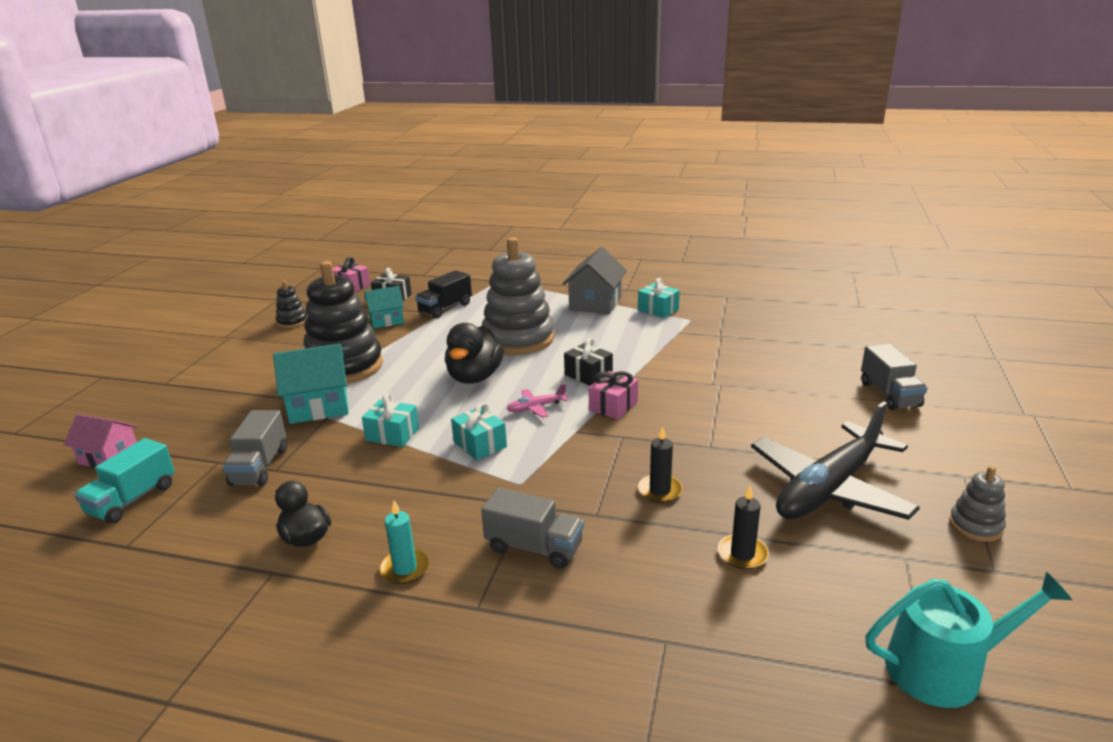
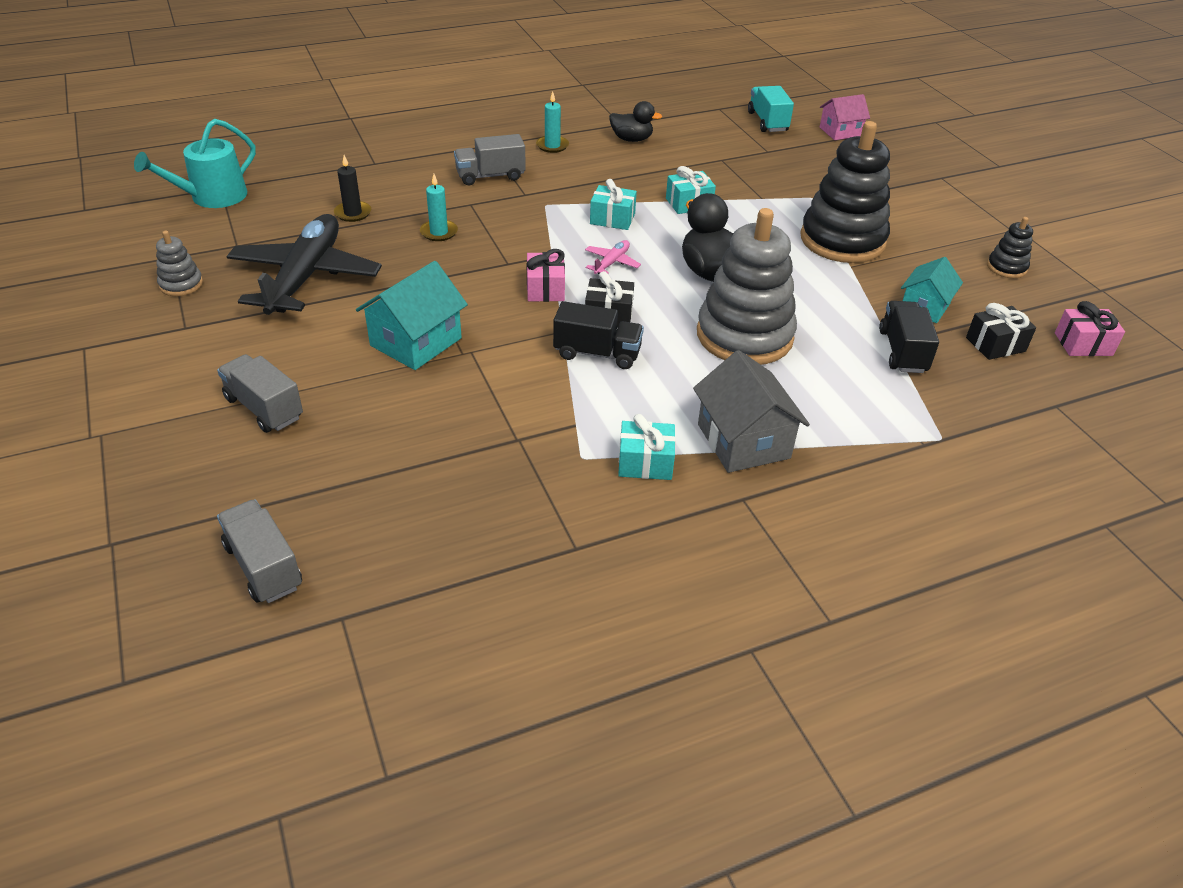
camera: 140 degrees right, 15 degrees up
grey truck [222,410,287,486] -> grey truck moved to [217,500,302,603]
turquoise house [273,344,349,424] -> turquoise house moved to [356,261,468,370]
black candle [638,426,683,503] -> turquoise candle [420,174,458,241]
none -> black truck [553,301,644,369]

